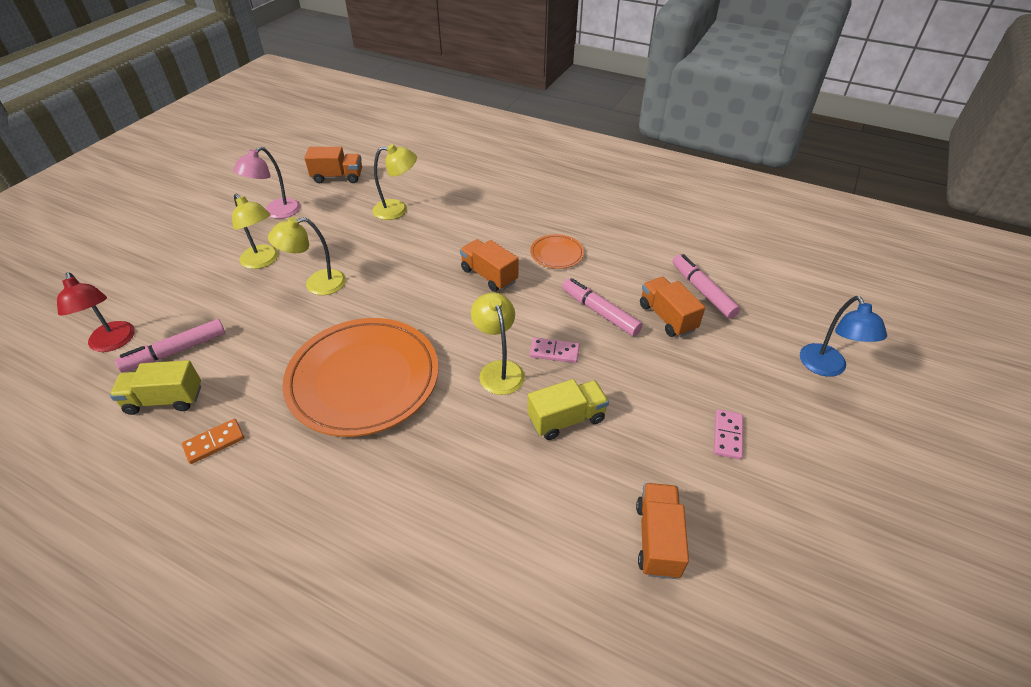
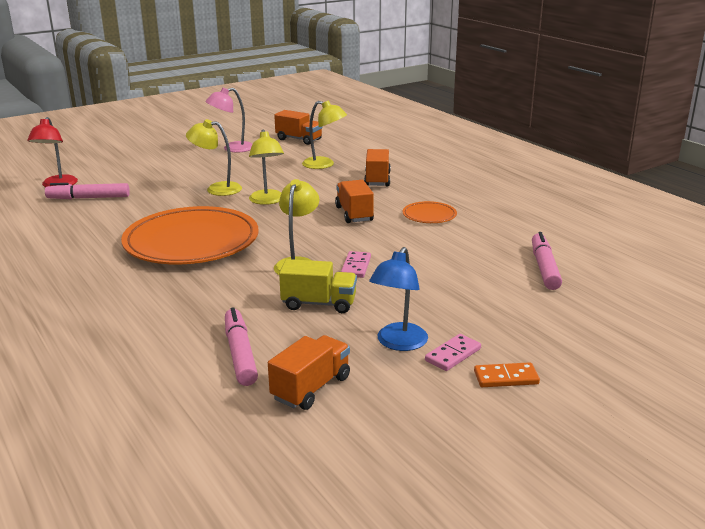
camera: 30 degrees right, 20 degrees down
yellow truck [110,360,201,415] -> none
orange domino [182,419,244,464] -> orange domino moved to [474,362,540,387]
yellow lamp [232,193,278,269] -> yellow lamp moved to [249,129,284,205]
pink domino [530,337,580,363] -> pink domino turned 60 degrees clockwise [341,251,371,278]
pink marker [562,278,643,336] -> pink marker moved to [225,307,258,386]
orange truck [640,277,705,337] -> orange truck moved to [364,149,391,187]
blue lamp [800,296,887,377] -> blue lamp moved to [369,247,428,351]

